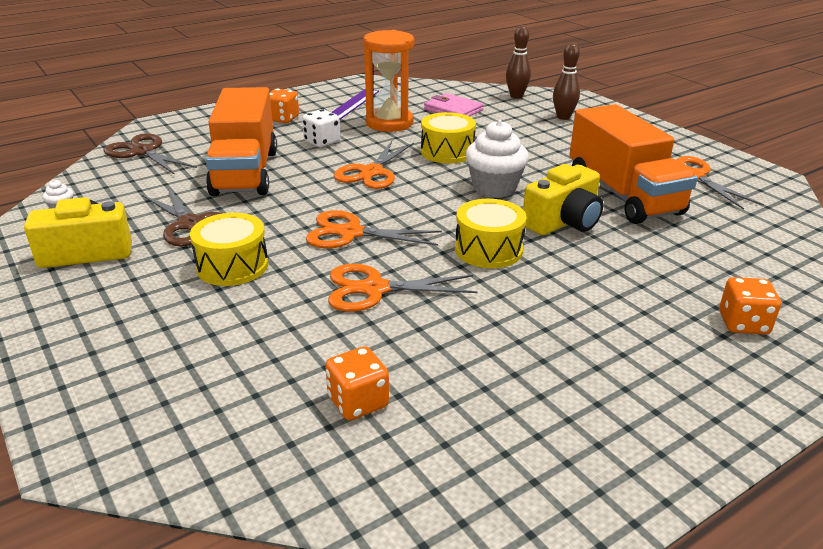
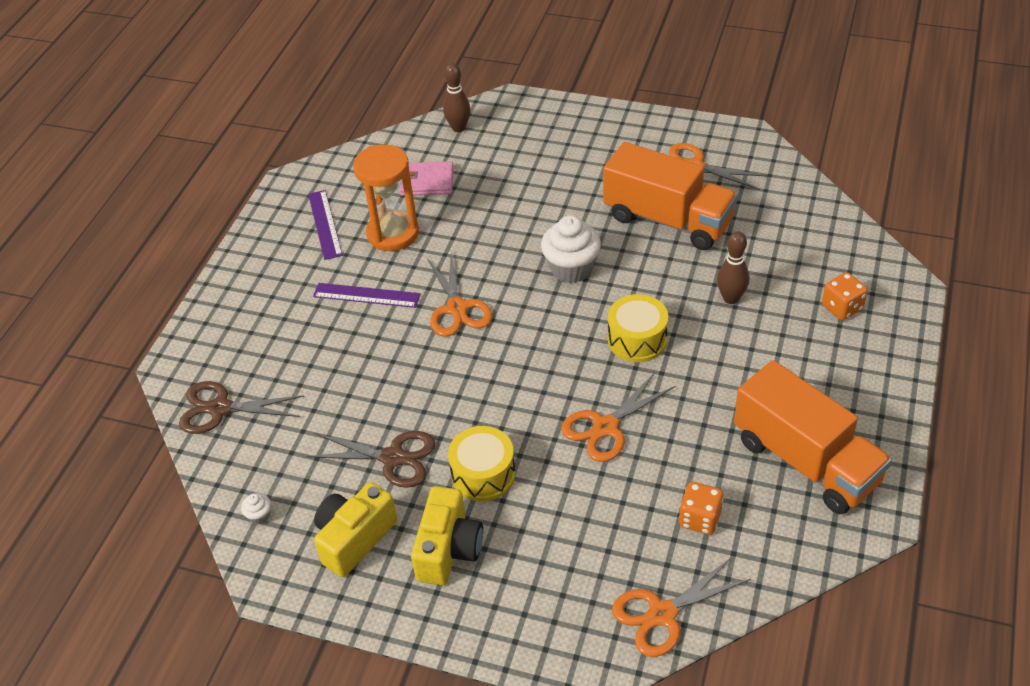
camera: 35 degrees left, 15 degrees up
orange truck [206,87,277,196] -> orange truck moved to [734,360,892,514]
orange dice [270,89,299,123] -> none
white dice [302,109,340,147] -> purple ruler [313,283,421,308]
orange scissors [306,210,442,249] -> orange scissors moved to [612,557,751,657]
yellow drum [421,112,476,163] -> none
yellow camera [523,164,603,235] -> yellow camera moved to [411,486,483,585]
brown bowling pin [553,43,580,120] -> brown bowling pin moved to [717,231,749,304]

